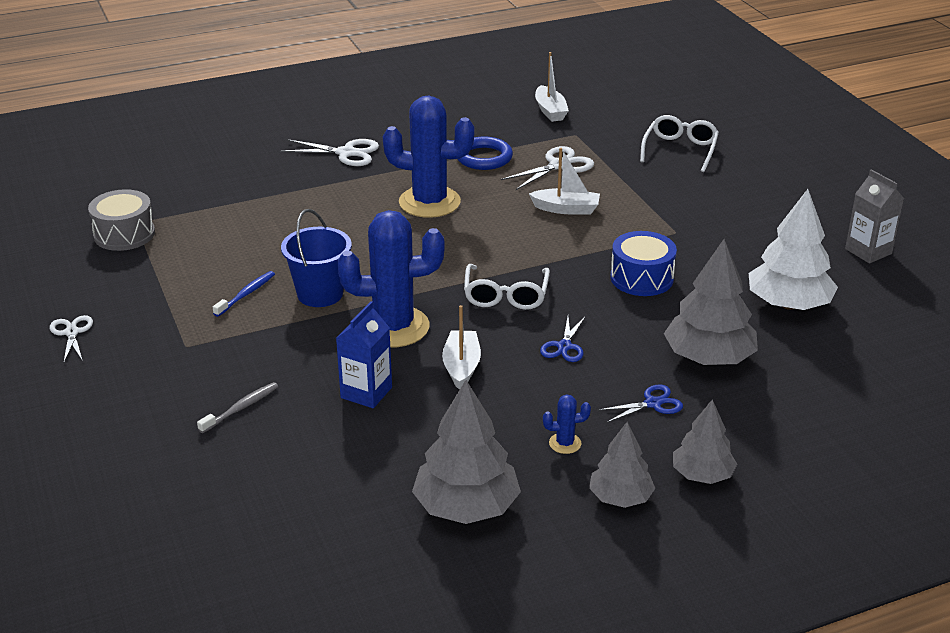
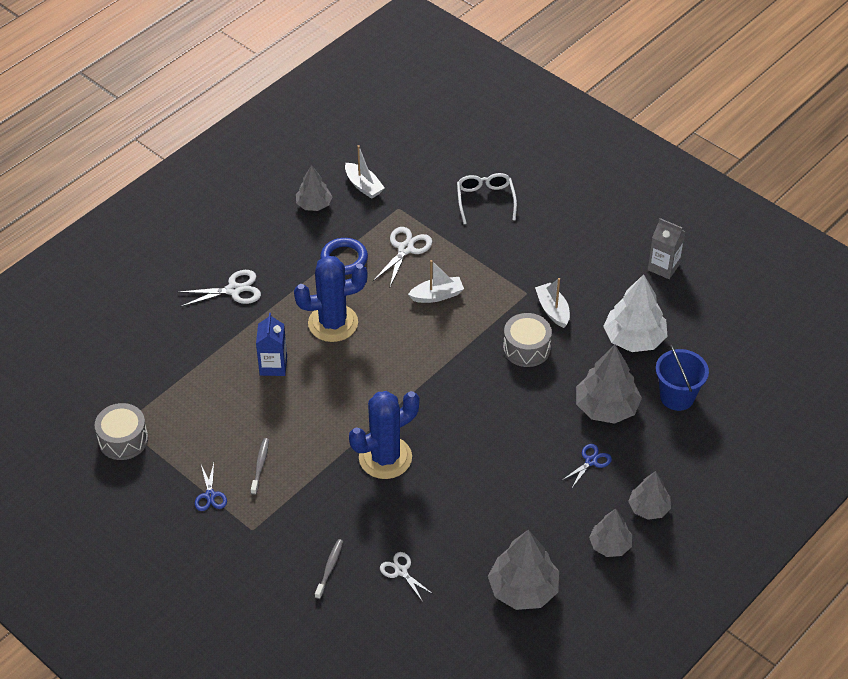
camera: 25 degrees left, 15 degrees up
white scissors [50,315,93,364] -> white scissors moved to [380,552,434,602]
blue toothbrush [213,271,275,317] -> grey toothbrush [251,438,269,495]
blue bucket [281,209,352,307] -> blue bucket moved to [656,345,709,411]
blue carton [336,301,392,408] -> blue carton moved to [256,313,287,376]
white boat [442,305,481,390] -> white boat moved to [535,278,570,328]
white glasses [464,264,550,310] -> none
blue scissors [540,317,585,362] -> blue scissors moved to [195,463,227,511]
blue cactus [543,394,591,454] -> none
blue drum [610,231,677,296] -> grey drum [503,313,552,367]
none -> grey tree [296,165,332,211]

